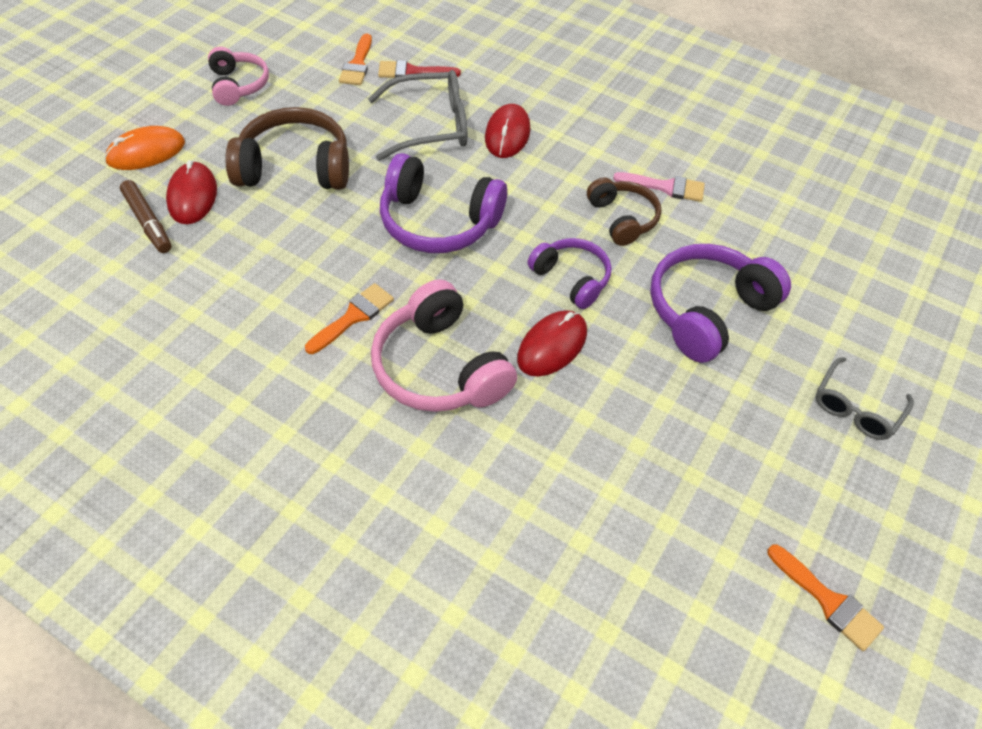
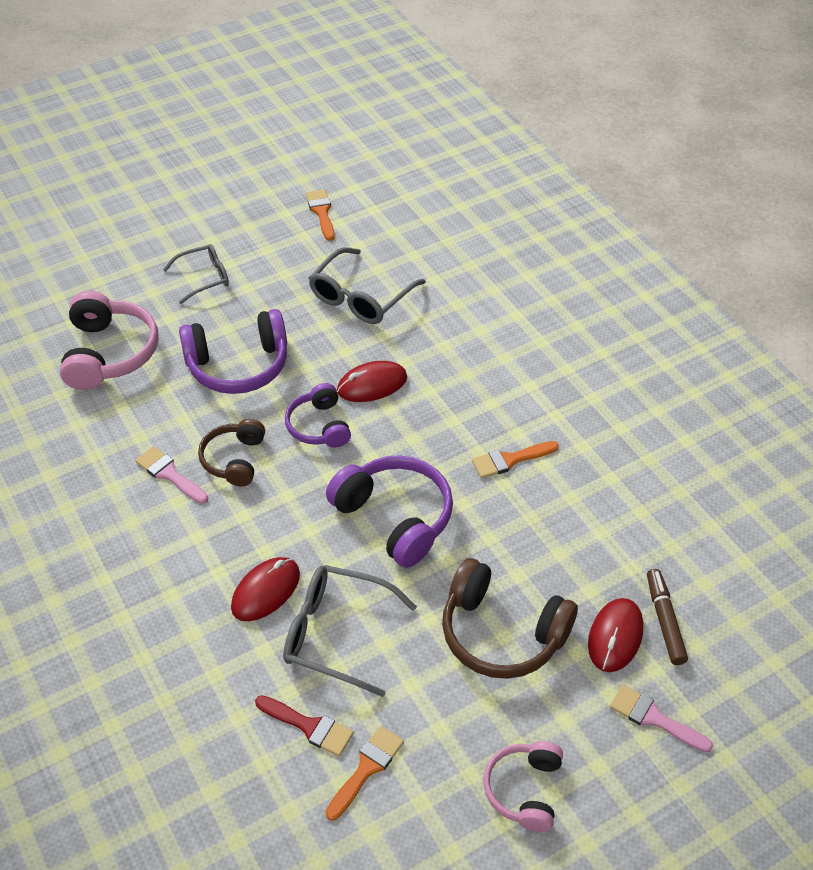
camera: 150 degrees left, 5 degrees down
orange mouse [105,126,185,170] -> pink brush [610,685,713,753]
pink headphones [371,279,517,412] -> pink headphones moved to [60,291,159,390]
none -> grey glasses [309,247,426,324]

